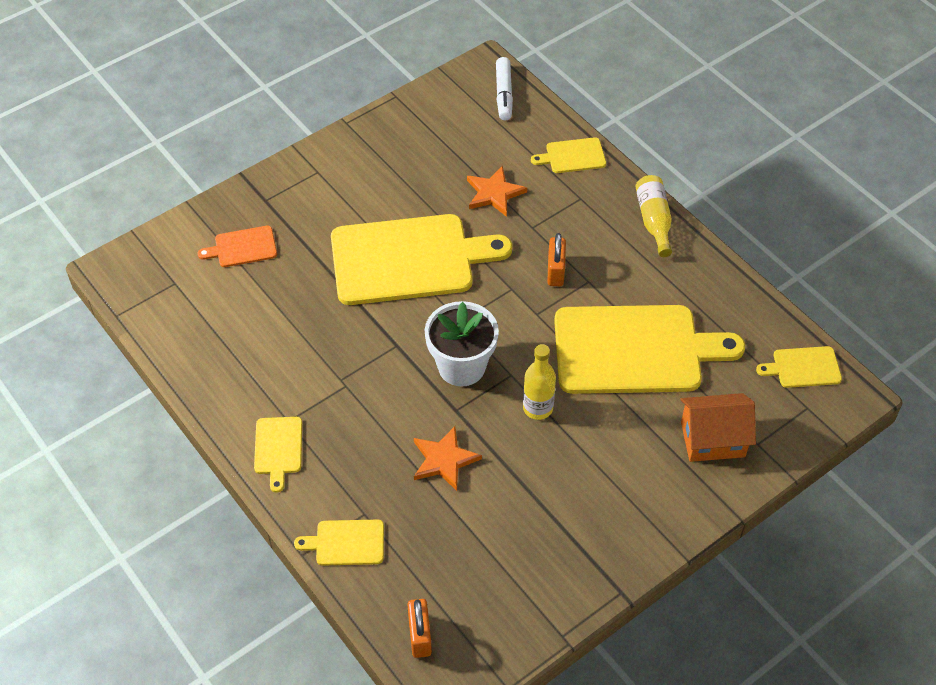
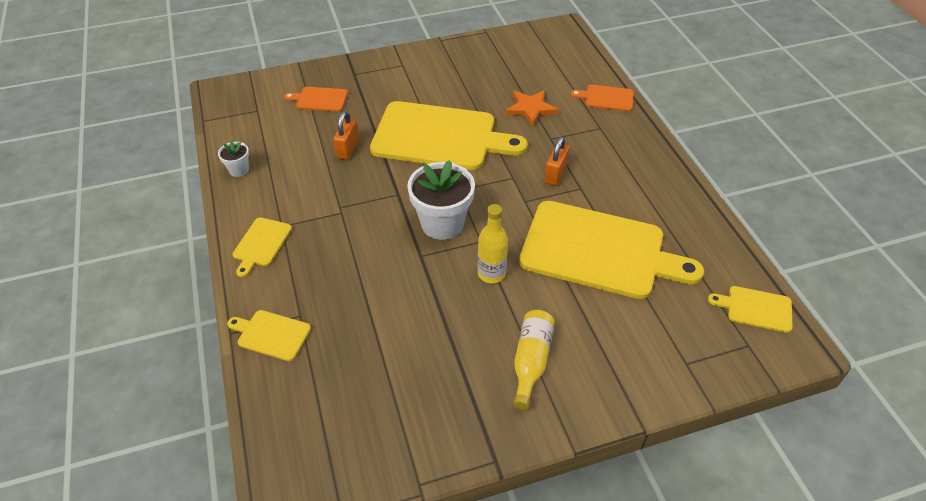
camera: 20 degrees right, 5 degrees down
orange padlock [407,599,432,658] -> orange padlock moved to [333,111,359,160]
orange star [414,426,482,491] -> none
white marker [496,57,513,121] -> none
yellow cutting board [531,137,606,173] -> orange cutting board [571,85,634,111]
yellow bottle [635,175,672,257] -> yellow bottle moved to [513,310,555,410]
orange house [680,393,756,462] -> none
none -> white flower pot [218,141,249,177]

